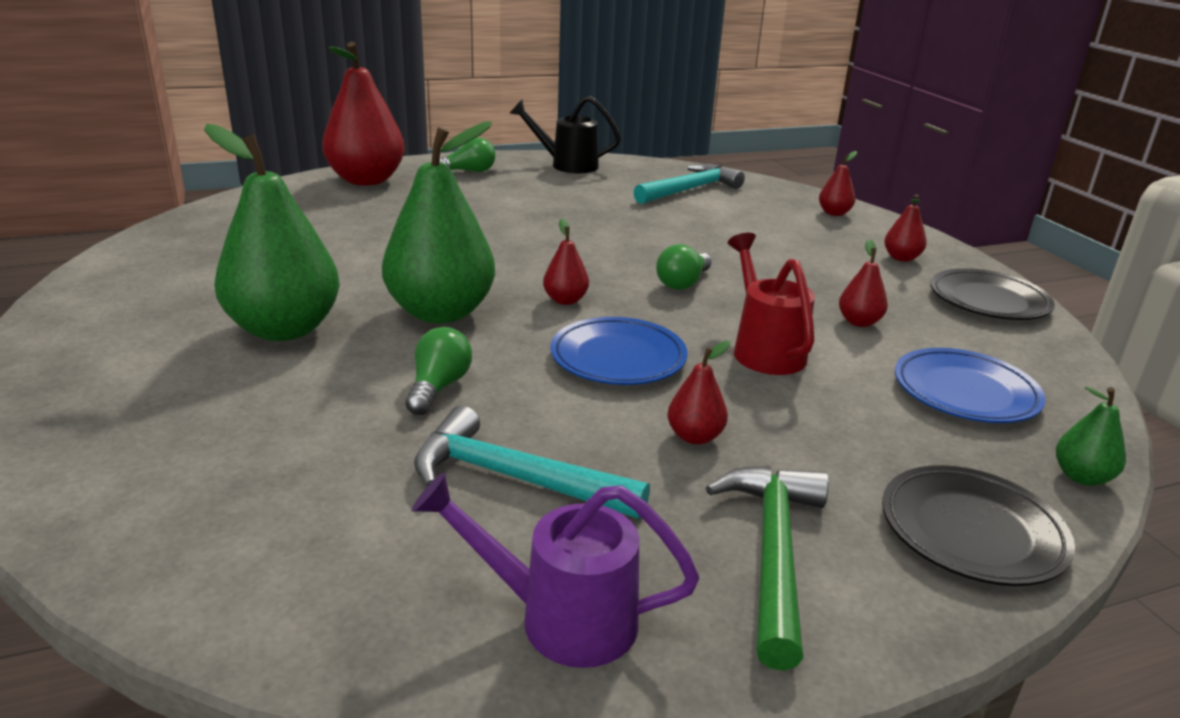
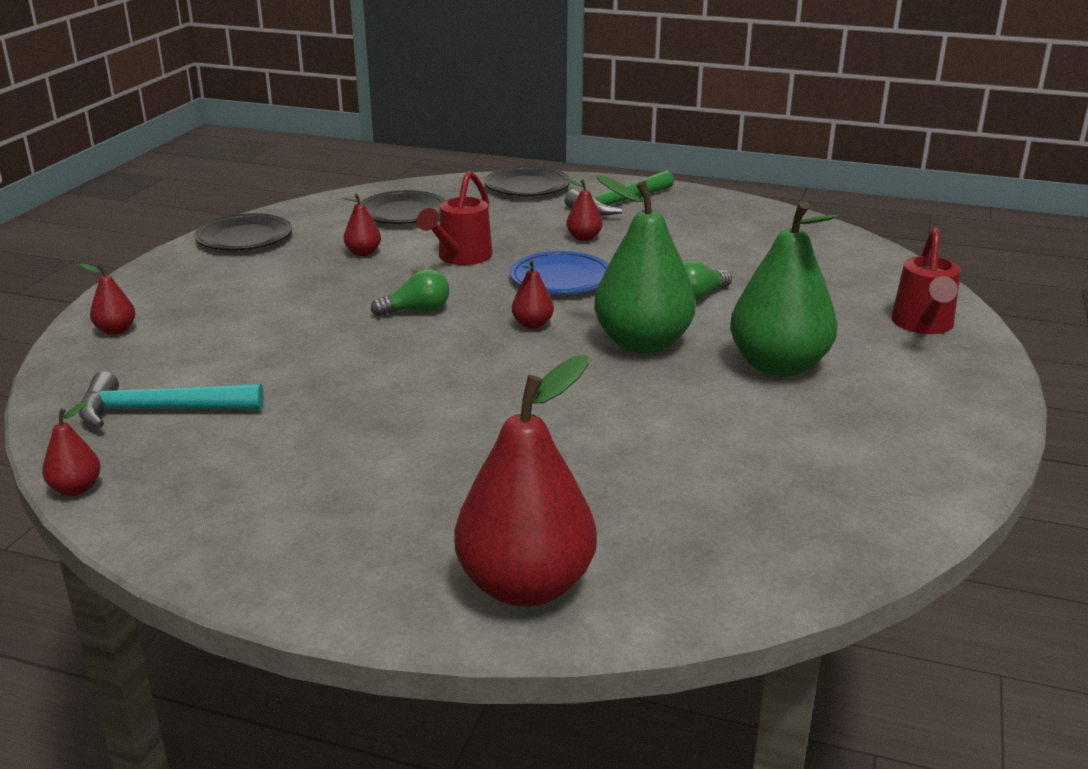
camera: 140 degrees left, 0 degrees up
purple watering can [412,472,699,668] -> none
turquoise hammer [414,405,650,519] -> none
green light bulb [439,137,496,172] -> none
black watering can [509,96,621,173] -> none
red pear [884,194,927,262] -> red pear moved to [42,401,101,496]
blue plate [895,348,1046,423] -> black plate [360,190,446,224]
green pear [1056,387,1126,486] -> none
none -> red watering can [891,228,961,334]

